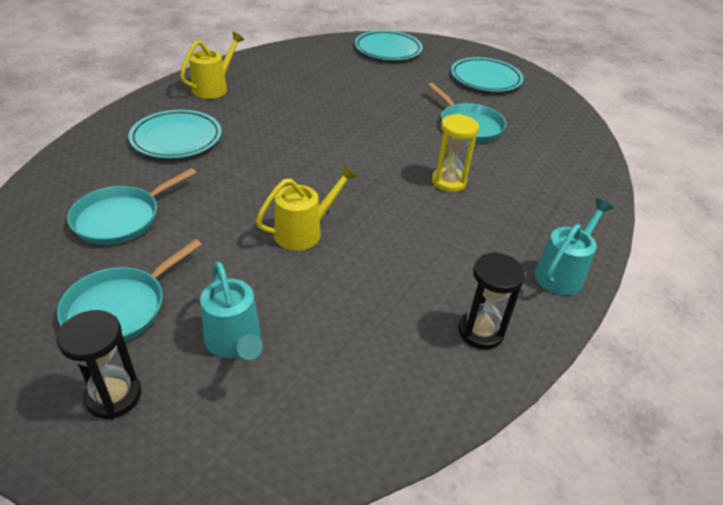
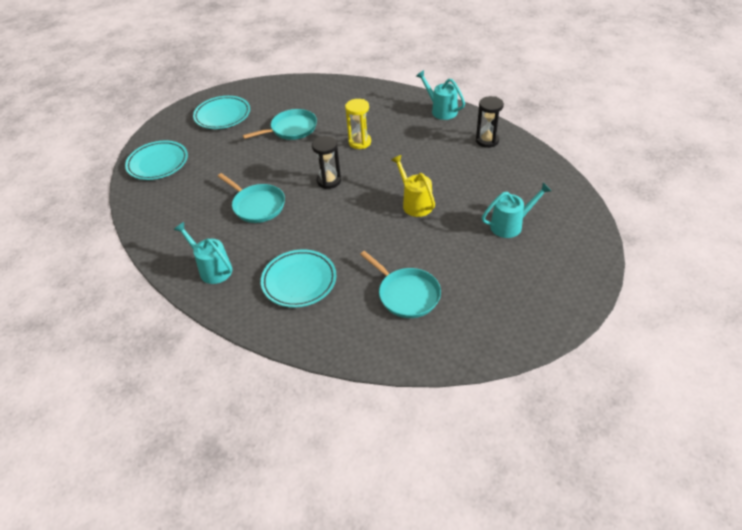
camera: 80 degrees left, 5 degrees up
turquoise pan [57,239,202,341] -> turquoise pan moved to [218,173,285,223]
black hourglass [57,310,141,419] -> black hourglass moved to [312,136,341,189]
yellow watering can [180,32,244,99] -> turquoise watering can [174,222,232,284]

